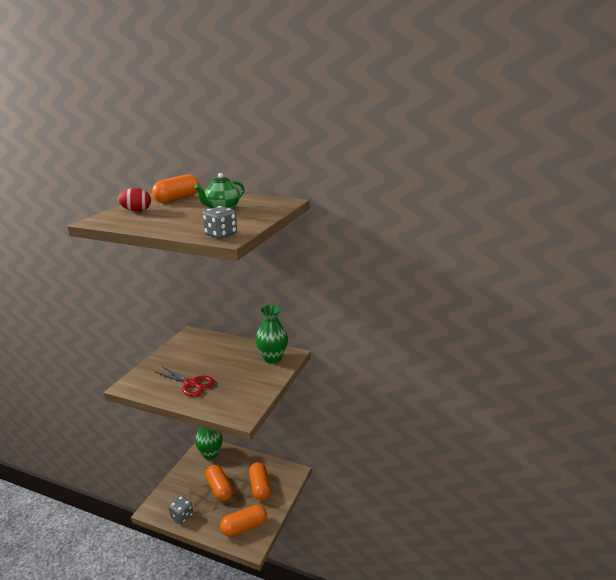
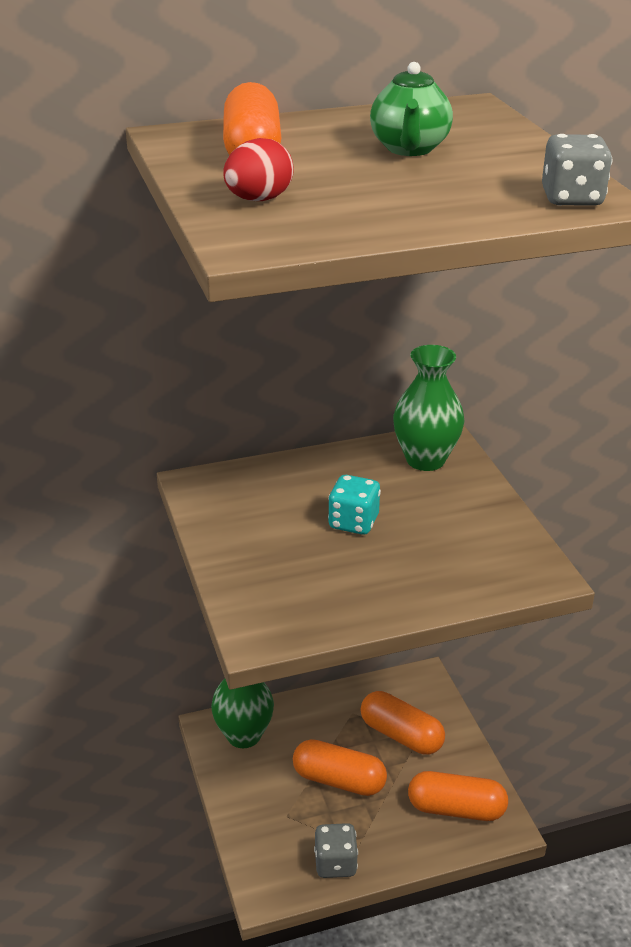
camera: 40 degrees left, 10 degrees up
red scissors [155,366,215,396] -> none
orange capsule [220,504,267,536] -> orange capsule turned 75 degrees clockwise [408,771,508,821]
none -> turquoise dice [328,475,381,535]

